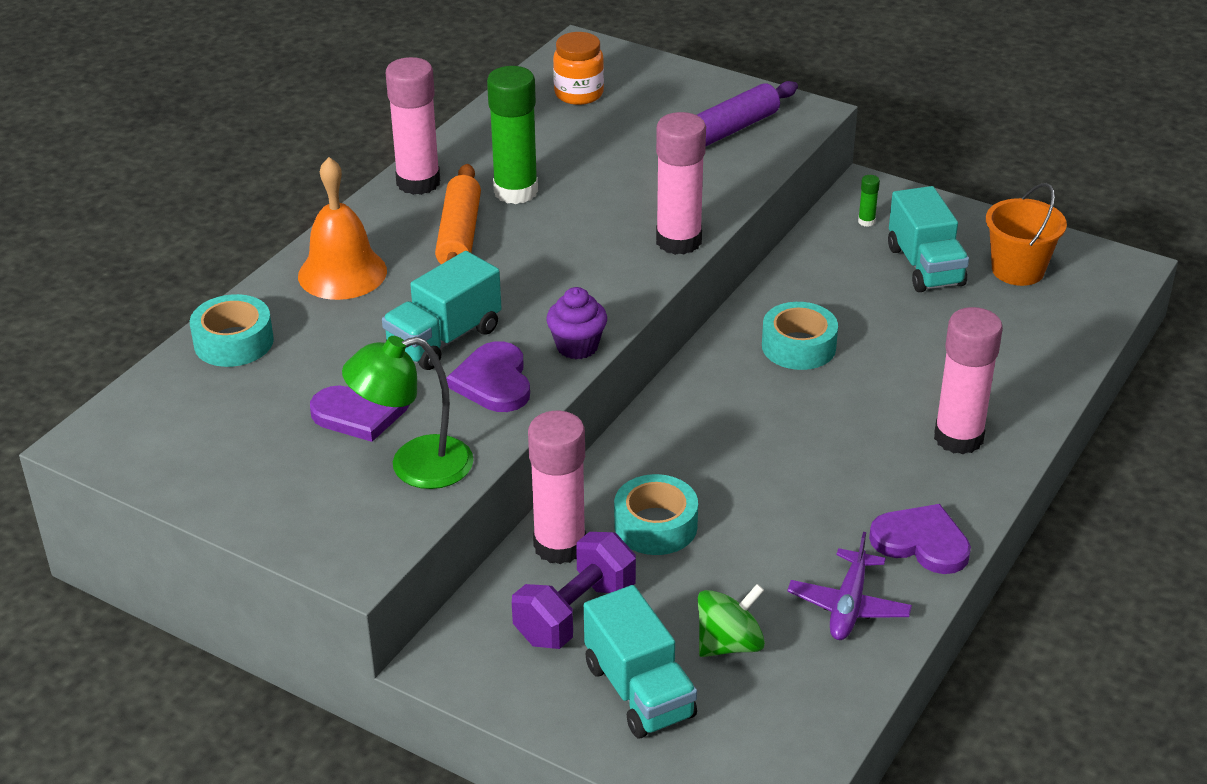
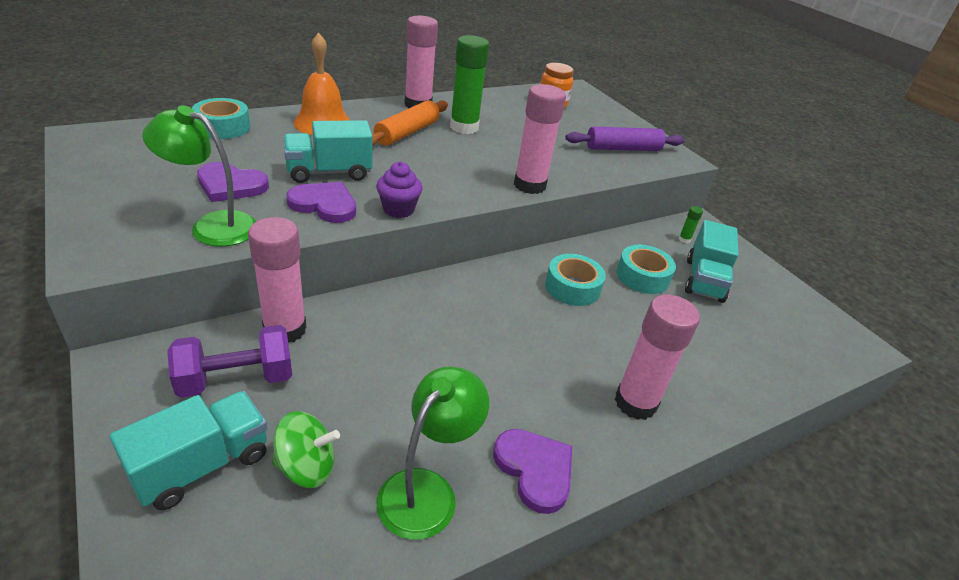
camera: 25 degrees right, 0 degrees up
purple heart [446,341,530,412] -> purple heart turned 90 degrees clockwise [286,182,356,223]
turquoise truck [584,585,697,738] -> turquoise truck turned 135 degrees counterclockwise [110,391,267,510]
turquoise tape [614,474,698,555] -> turquoise tape moved to [617,245,676,294]
purple plane [787,532,912,640] -> green lamp [376,367,489,540]
orange bucket [986,183,1067,286] -> none

